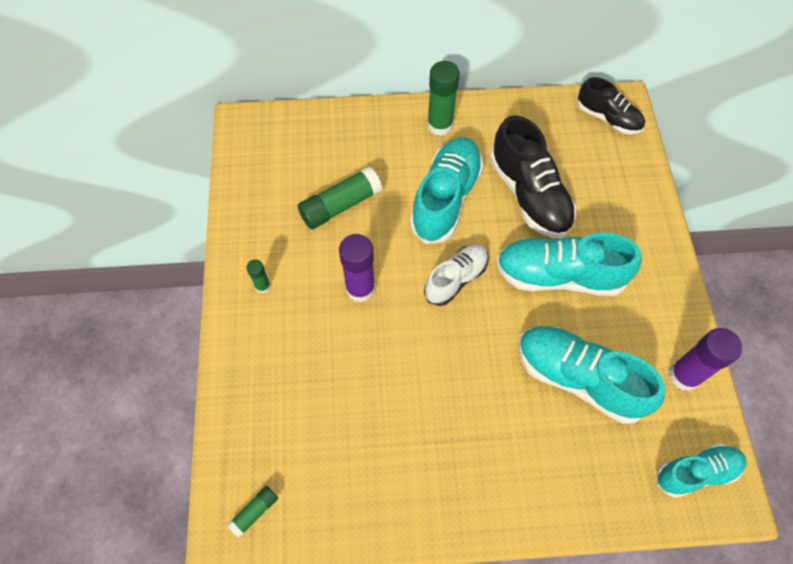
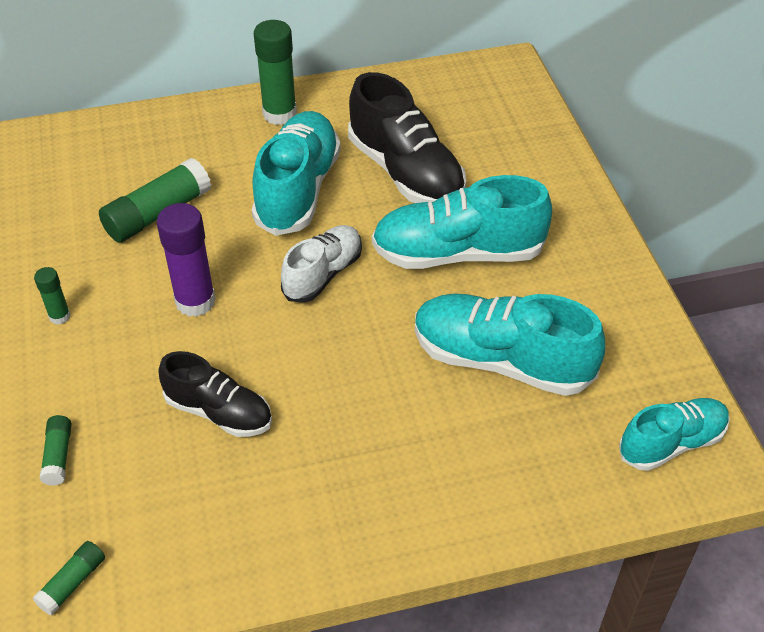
camera: 10 degrees left, 15 degrees down
black shoe [578,77,645,134] -> black shoe moved to [159,351,272,437]
purple glue stick [669,328,742,391] -> none
none -> green glue stick [39,415,72,486]

